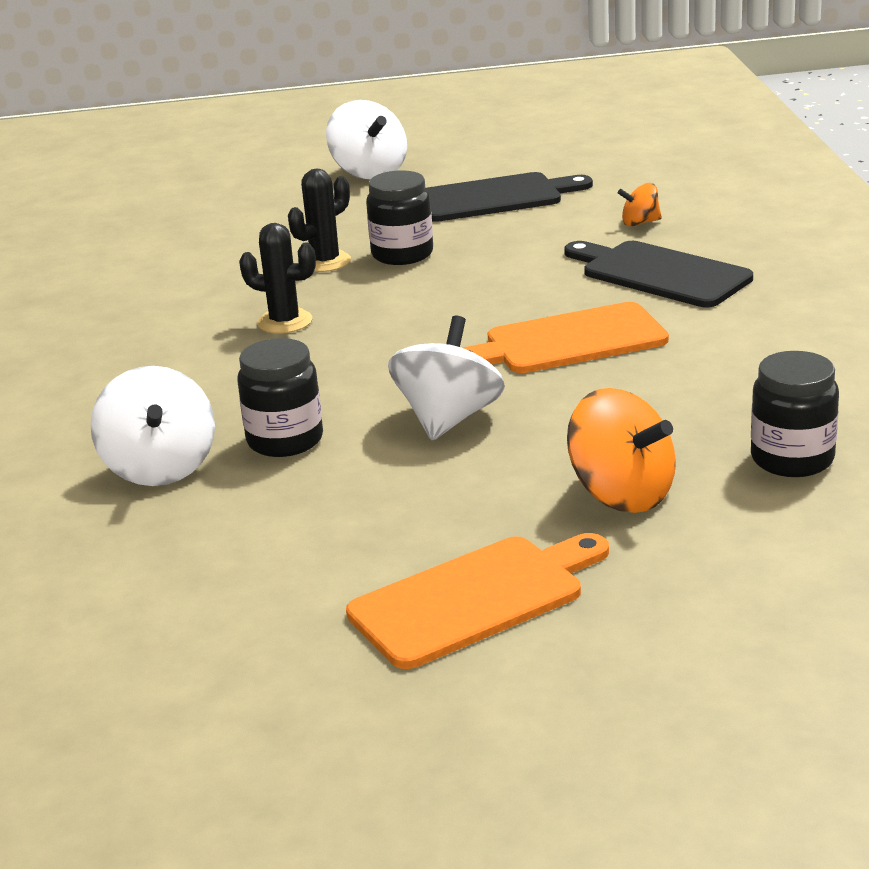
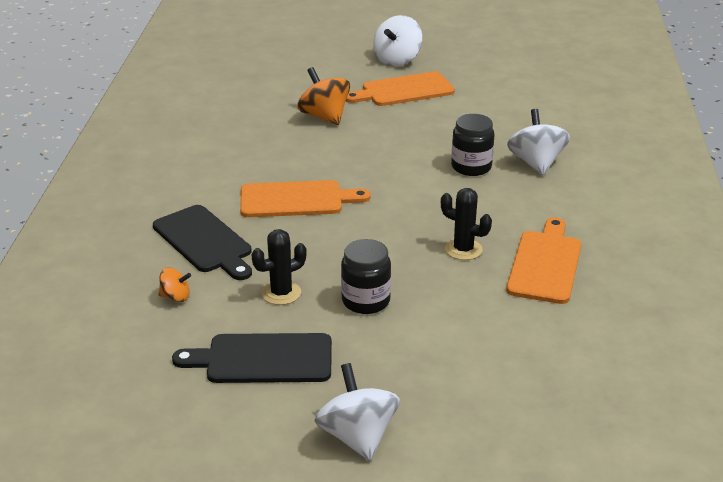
camera: 170 degrees left, 5 degrees up
black cactus [288,168,351,272] -> black cactus moved to [252,229,307,305]
white spinning top [388,316,505,440] -> white spinning top moved to [373,15,422,67]
black jar [751,351,839,477] -> none
none -> orange cutting board [506,217,581,304]

